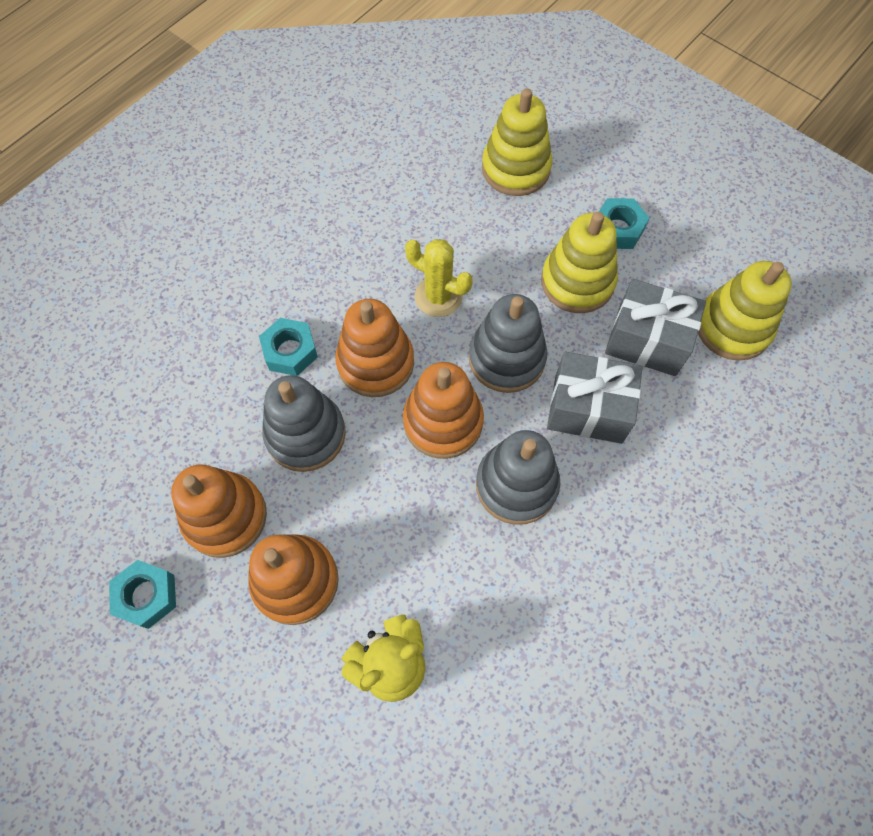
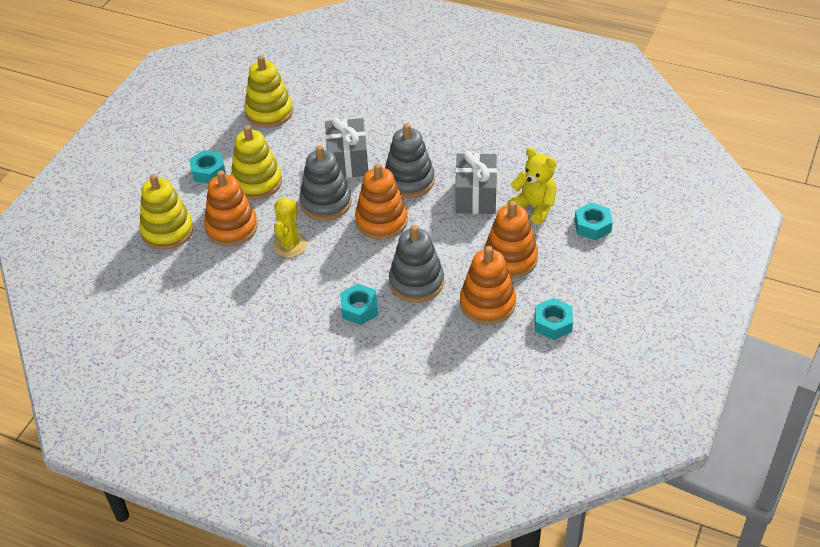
camera: 105 degrees left, 20 degrees down
orange stacking toy [335,299,414,397] -> orange stacking toy moved to [204,170,258,246]
grey gift [605,279,706,376] -> grey gift moved to [455,151,497,214]
none -> turquoise nut [575,202,613,240]

